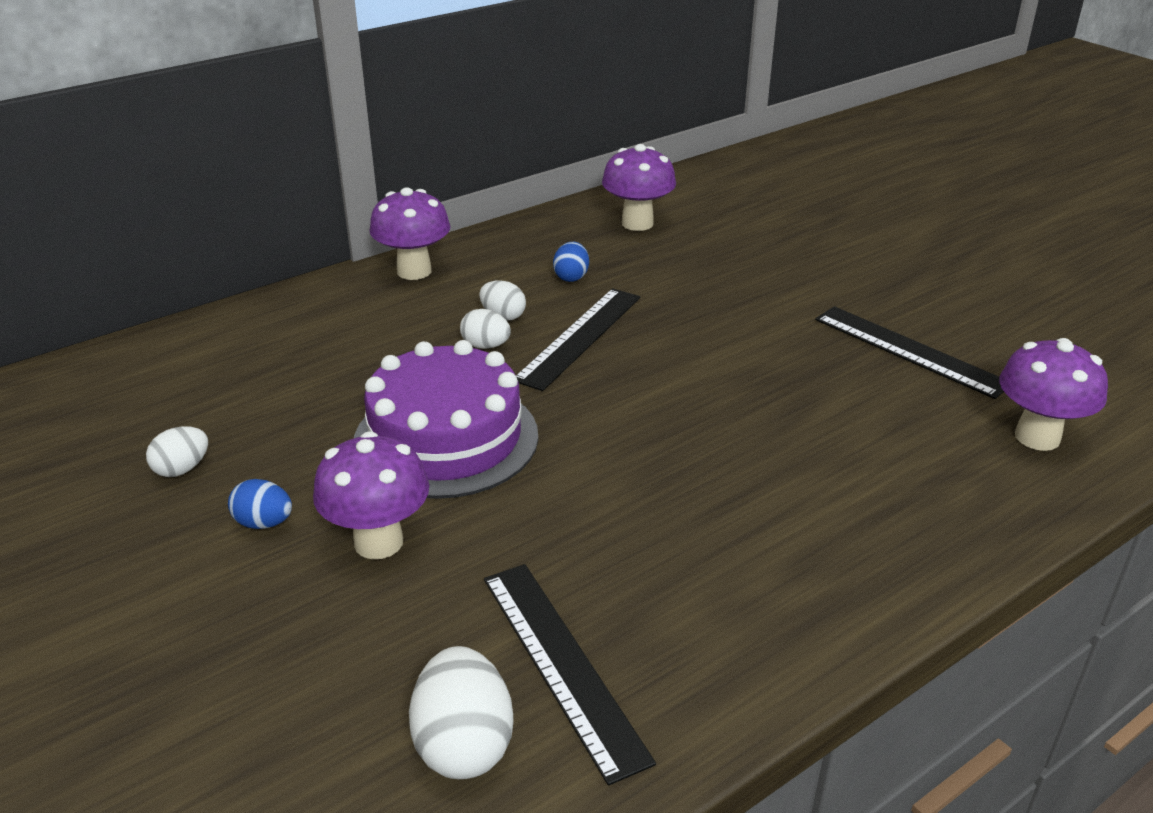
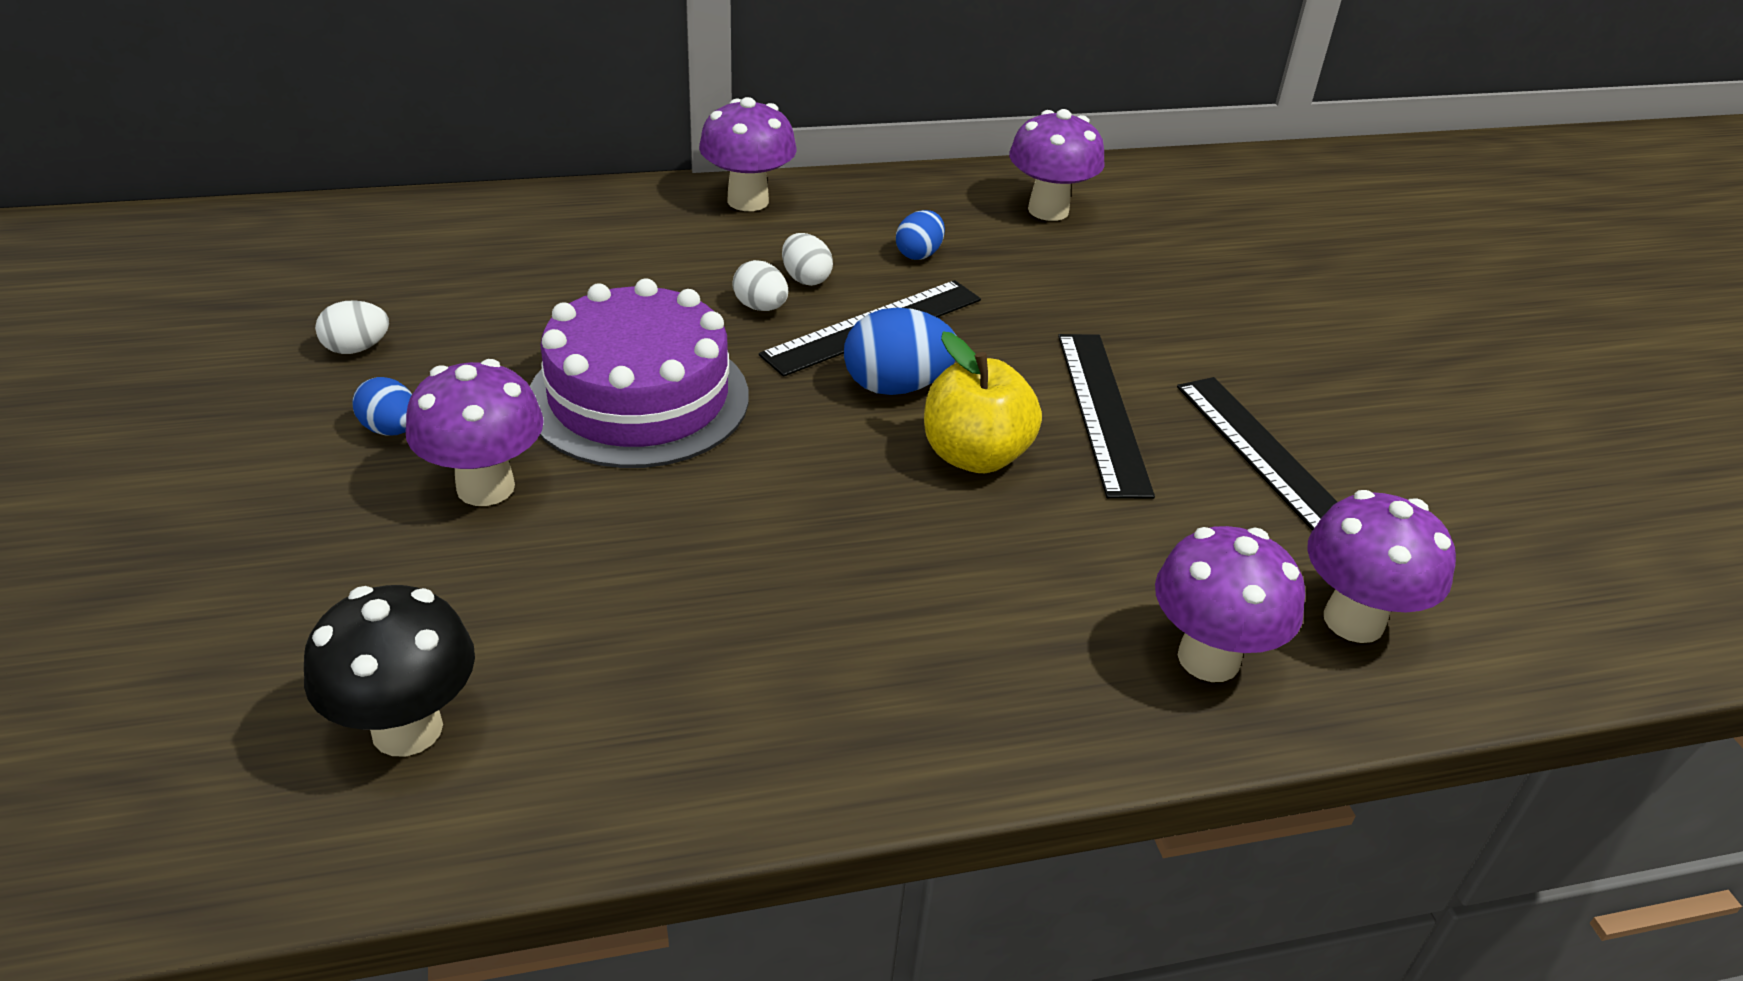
camera: 20 degrees right, 5 degrees up
white egg [409,646,514,779] -> black mushroom [304,585,475,756]
black ruler [484,564,656,786] -> black ruler moved to [1058,334,1155,499]
none -> blue egg [844,307,957,395]
none -> yellow apple [924,331,1042,473]
none -> purple mushroom [1155,526,1305,682]

